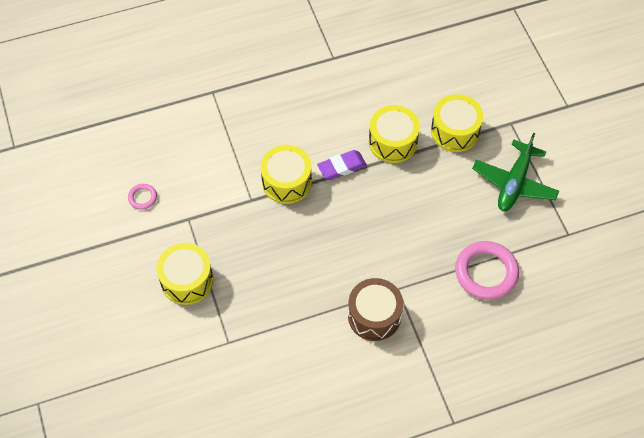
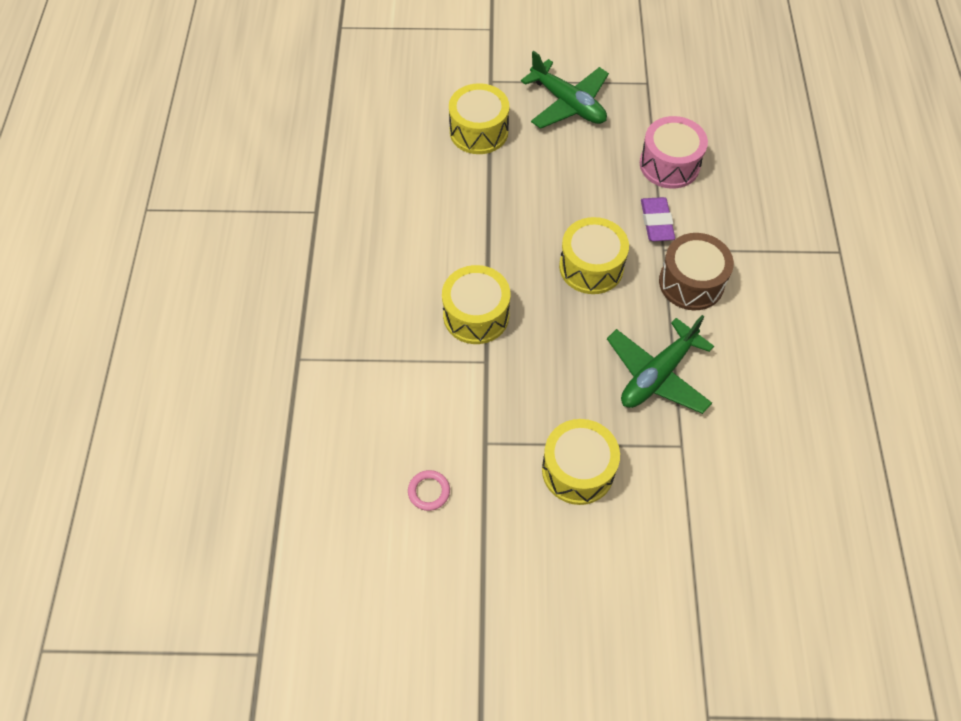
camera: 70 degrees left, 0 degrees up
purple eraser [317,150,367,180] -> purple eraser moved to [641,197,675,241]
yellow drum [369,105,420,163] -> yellow drum moved to [559,217,629,294]
pink ring [455,241,519,300] -> pink drum [640,116,708,189]
none -> green plane [607,315,714,414]

